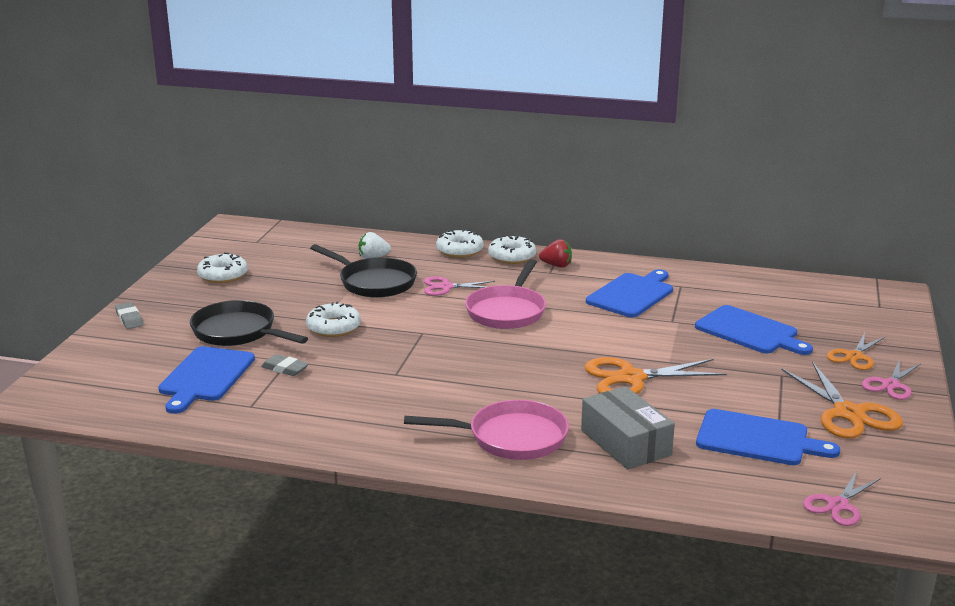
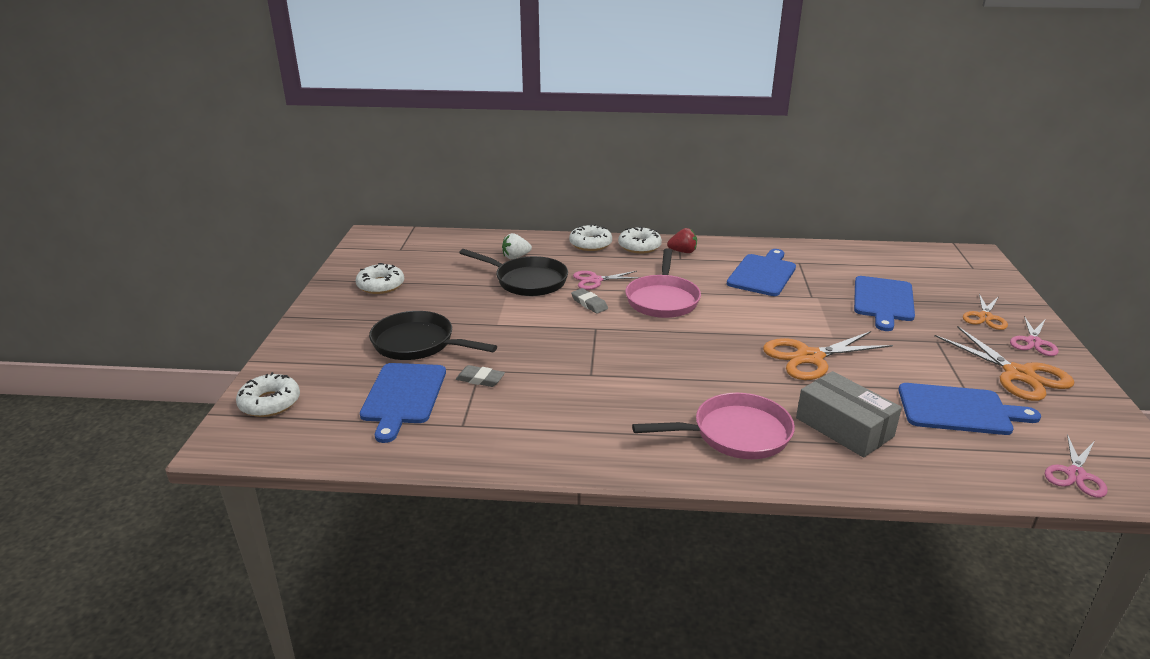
camera: 10 degrees left, 5 degrees up
grey eraser [115,302,144,329] -> grey eraser moved to [571,288,608,314]
white donut [306,302,361,337] -> white donut moved to [236,372,300,417]
blue cutting board [695,305,813,355] -> blue cutting board turned 75 degrees clockwise [854,276,915,331]

